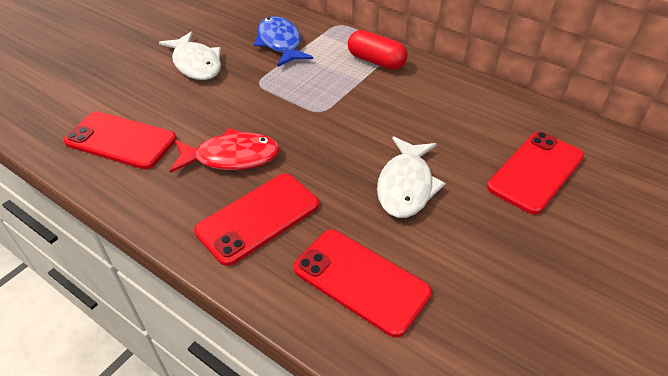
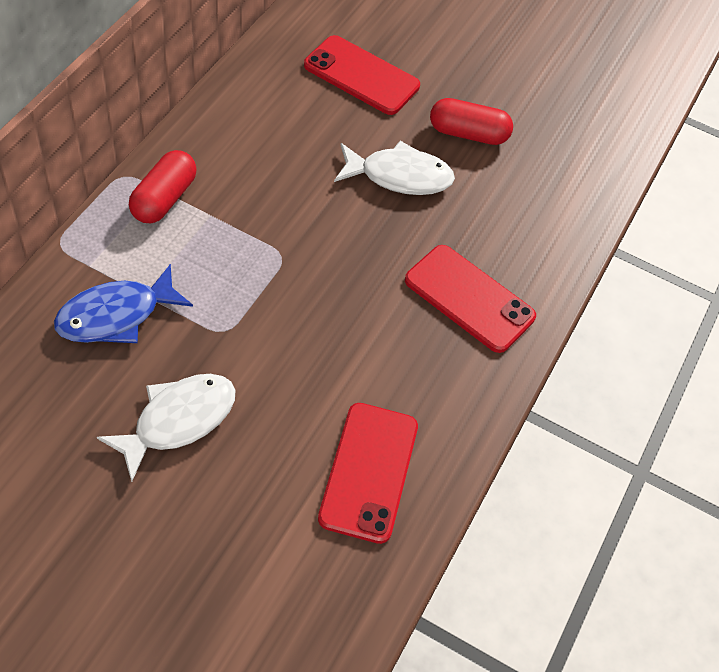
camera: 105 degrees left, 10 degrees up
red fish [169,128,280,173] -> none
red phone [294,229,432,338] -> none
none -> red capsule [430,98,513,145]

